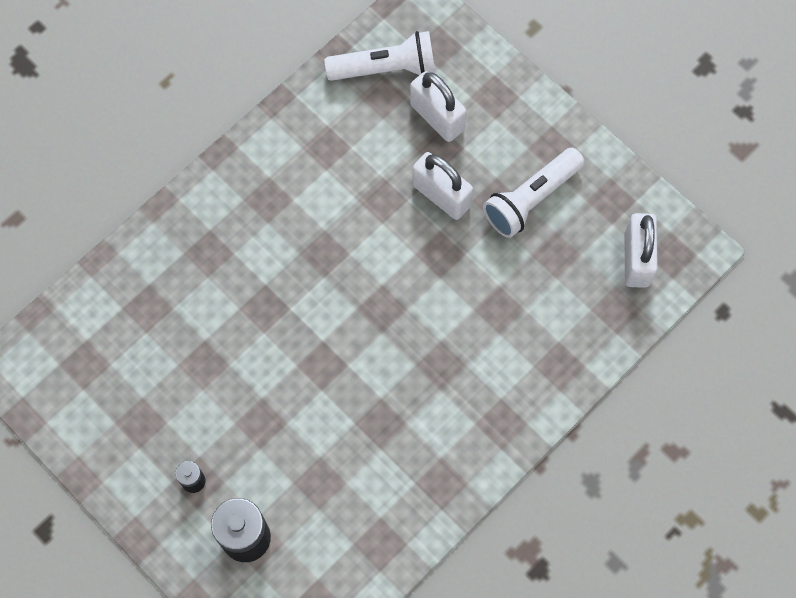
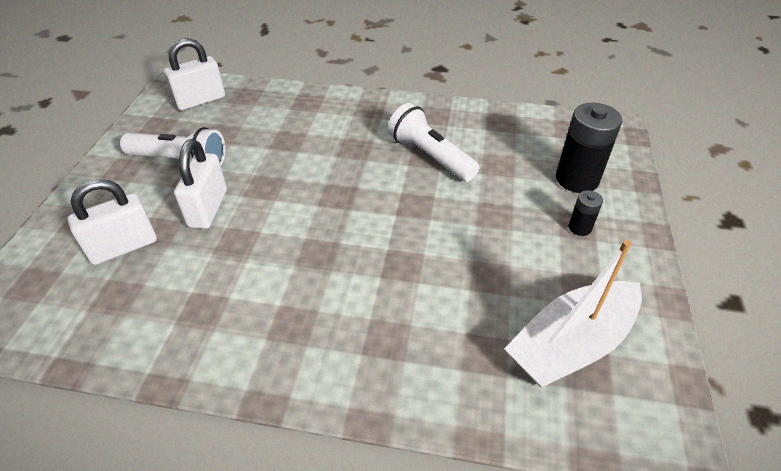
camera: 125 degrees left, 25 degrees down
white flashlight [324,31,435,81] -> white flashlight moved to [388,103,480,182]
white padlock [410,71,466,142] -> white padlock turned 45 degrees clockwise [67,179,157,265]
none -> white boat [504,240,642,387]

